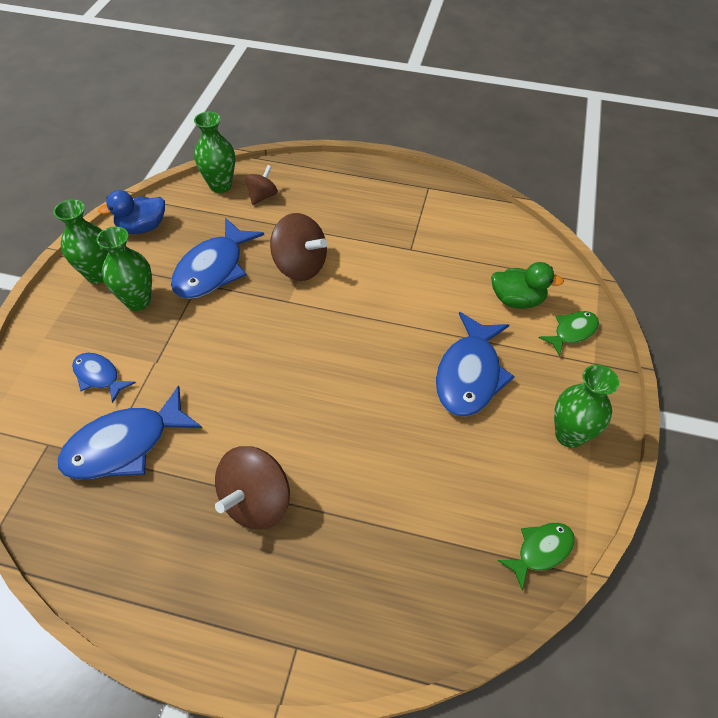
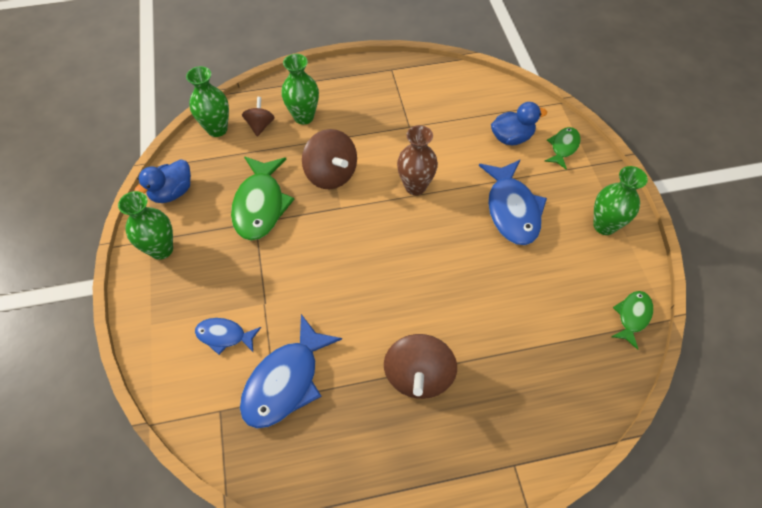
camera: 25 degrees left, 5 degrees up
green vase [96,226,152,311] -> green vase moved to [281,54,319,125]
blue fish [171,218,264,299] -> green fish [231,157,294,240]
brown spinning top [270,213,327,281] -> brown spinning top turned 45 degrees clockwise [302,129,357,189]
green duck [491,262,564,309] -> blue duck [491,102,547,145]
none -> brown vase [397,125,438,195]

